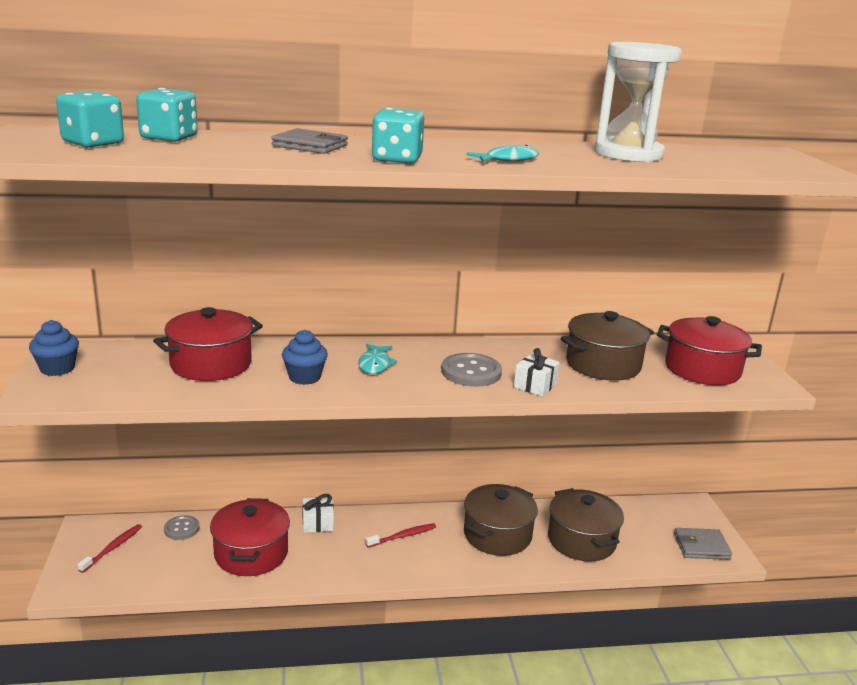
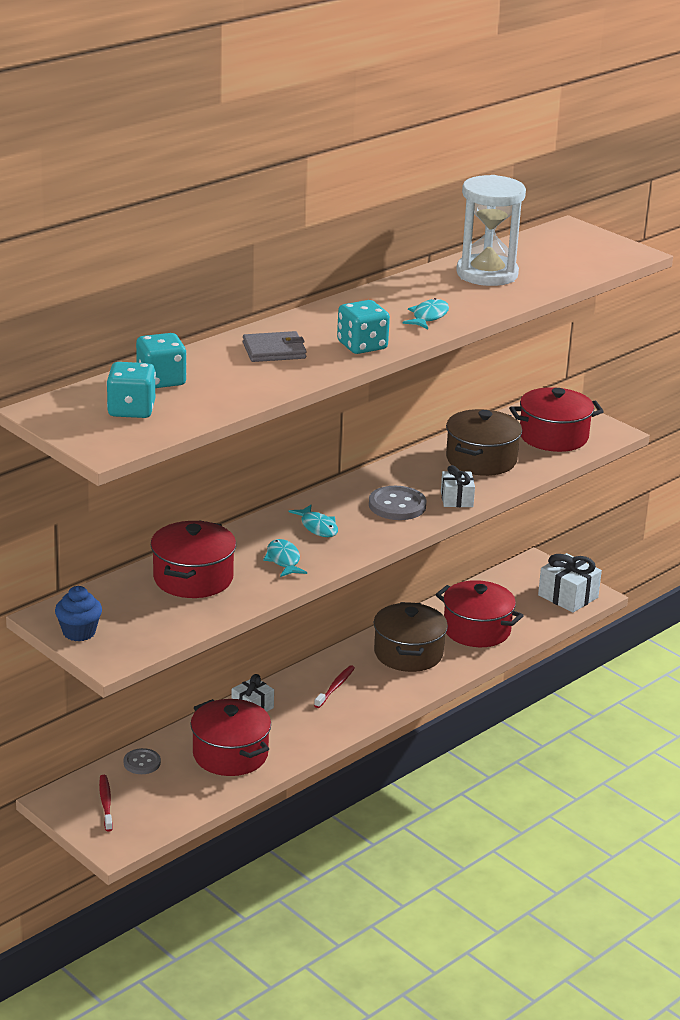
camera: 35 degrees left, 5 degrees up
blue cupcake [282,330,328,385] -> turquoise fish [263,539,307,577]
brown pot [548,488,624,561] -> red pot [435,580,524,647]
grey wallet [674,528,732,560] -> white gift [538,553,602,613]

